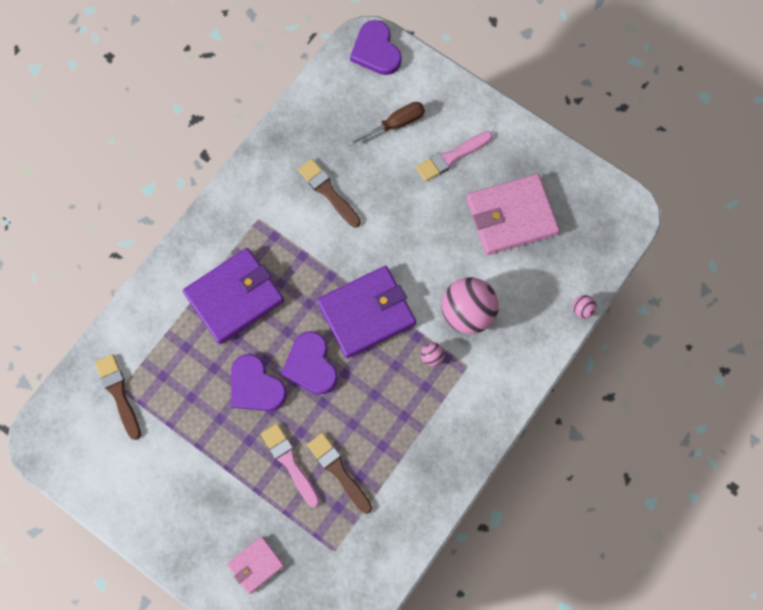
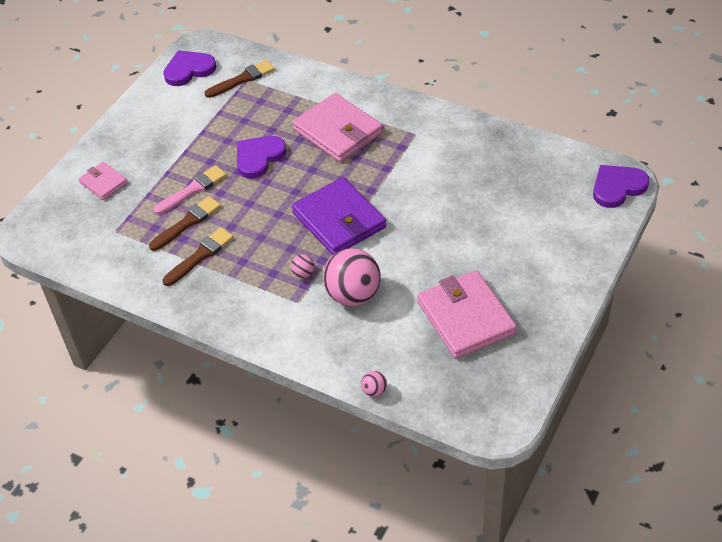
camera: 85 degrees right, 25 degrees down
purple wallet [183,248,284,344] -> pink wallet [292,93,383,162]
purple heart [281,331,338,395] -> purple heart moved to [163,50,216,86]
brown brush [298,159,361,227] -> brown brush moved to [163,227,234,286]
brown screwdriver [348,102,425,146] -> none
pink brush [416,131,492,182] -> none

